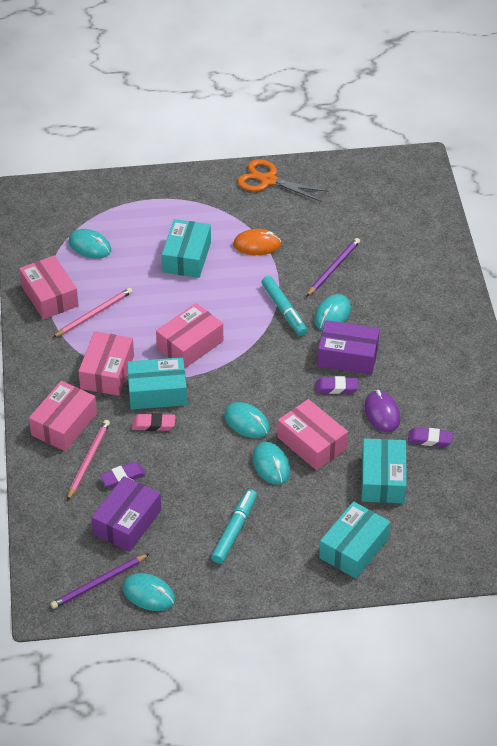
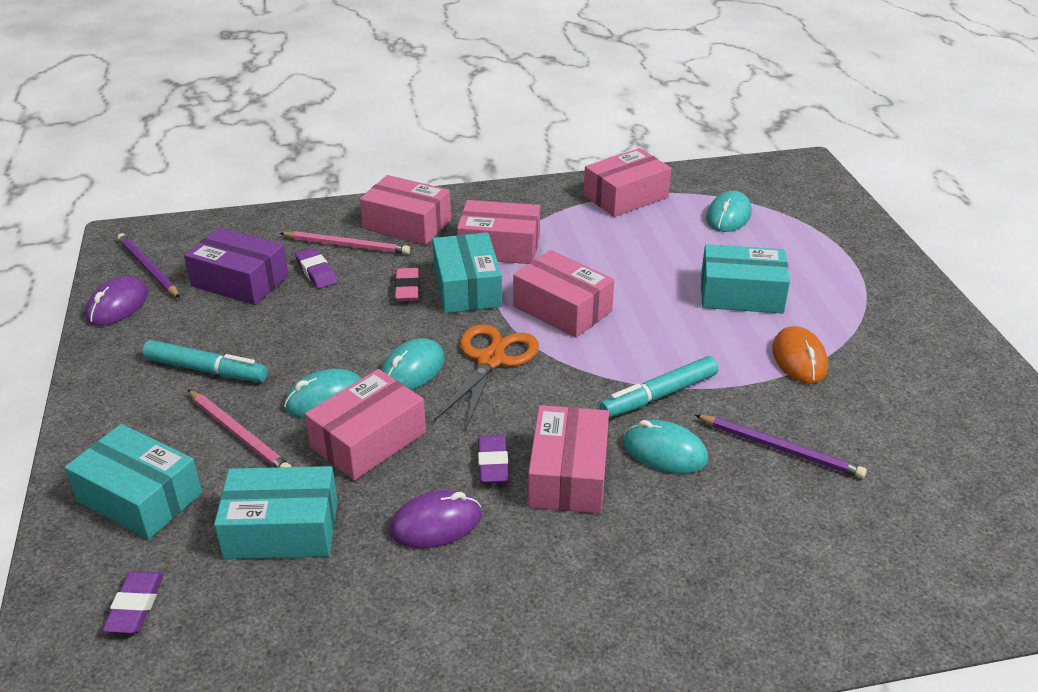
camera: 85 degrees right, 10 degrees down
pink pencil [53,288,133,338] -> pink pencil moved to [188,390,292,467]
turquoise mouse [123,573,175,611] -> purple mouse [85,276,148,326]
orange scissors [238,159,329,202] -> orange scissors moved to [435,324,539,429]
purple box [318,320,380,375] -> pink box [528,405,609,513]
purple eraser [408,427,453,447] -> purple eraser moved to [102,571,164,634]

